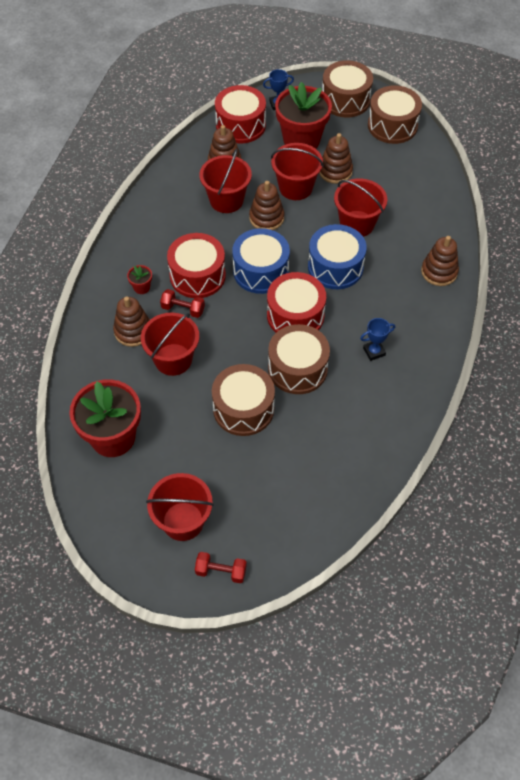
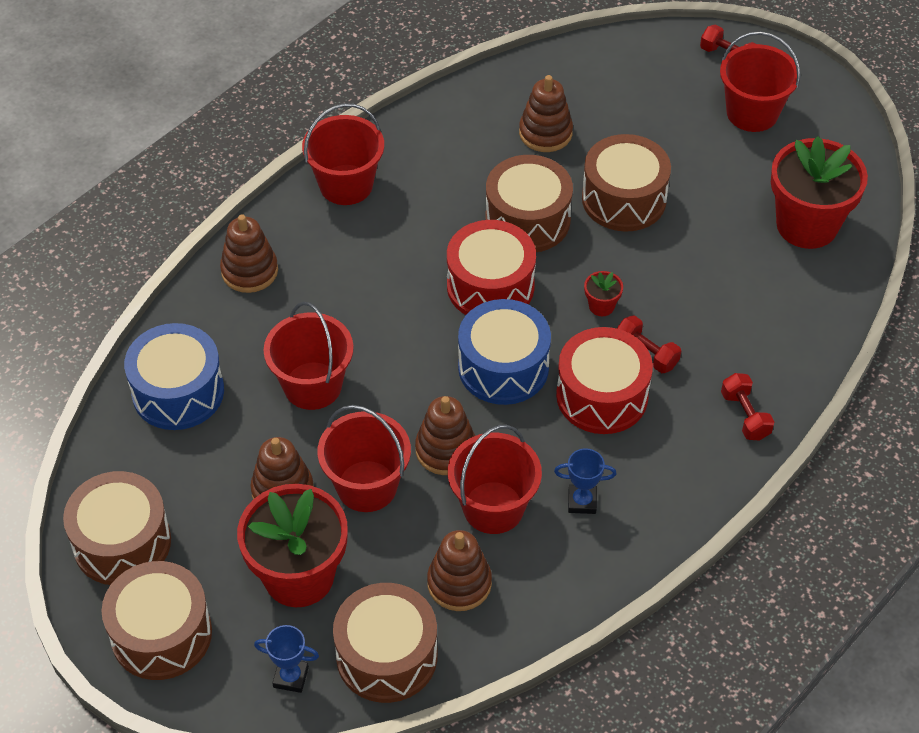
camera: 155 degrees left, 5 degrees down
brown stacking toy [113,296,150,347] -> brown stacking toy moved to [519,75,573,152]
red flower pot [127,265,152,294] -> red flower pot moved to [584,271,623,316]
red bucket [141,312,199,376] -> red bucket moved to [302,103,384,205]
red drum [215,85,266,143] -> brown drum [333,583,438,703]
blue drum [308,224,367,289] -> blue drum moved to [124,323,224,430]
blue trophy [360,318,395,361] -> blue trophy moved to [554,448,617,514]
none -> red dumbbell [721,373,774,440]

